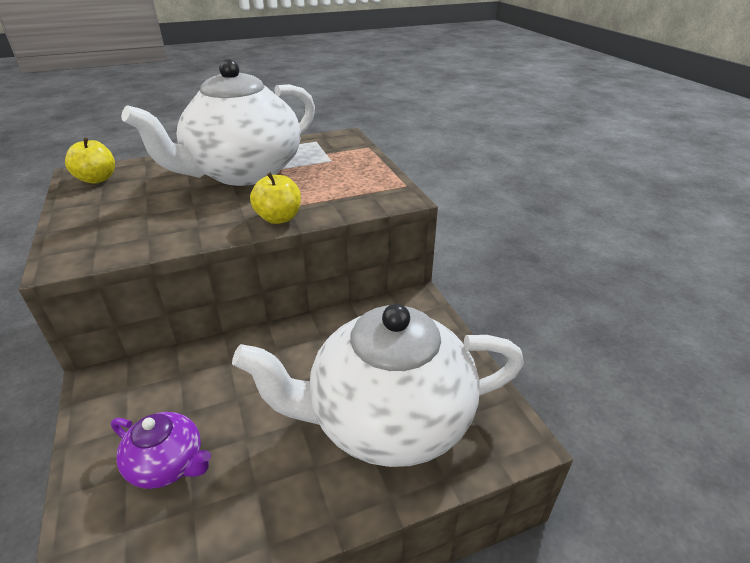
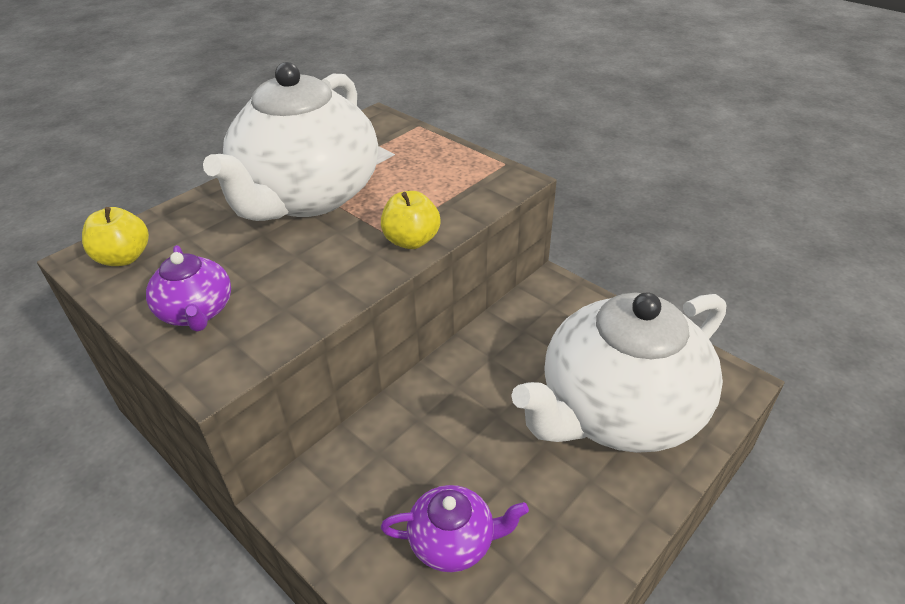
camera: 25 degrees left, 5 degrees up
none -> purple teapot [146,245,231,332]

